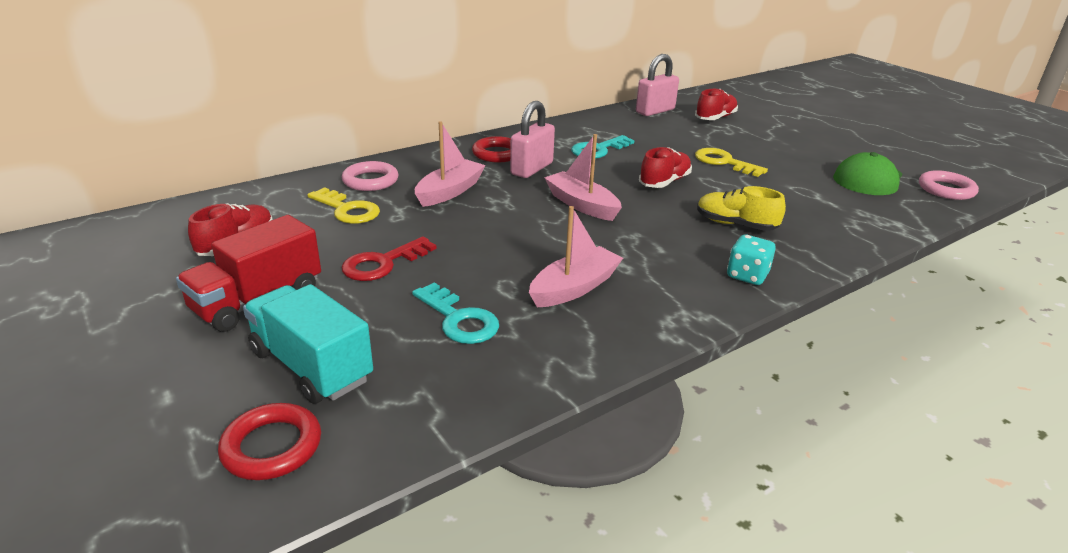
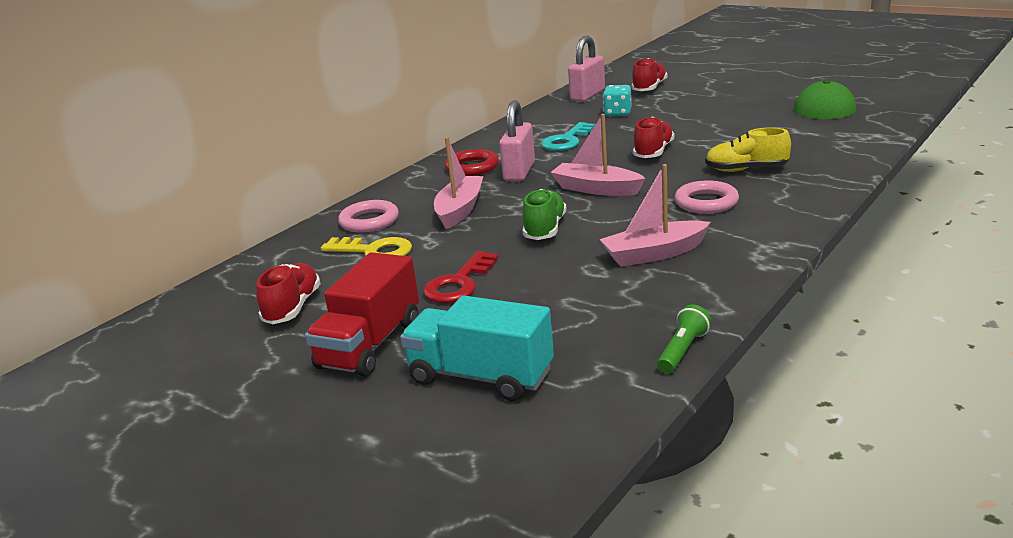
camera: 15 degrees left, 5 degrees down
red ring [218,403,321,480] -> none
turquoise key [412,283,499,344] -> none
pink boat [529,206,623,307] -> pink boat turned 135 degrees counterclockwise [599,164,711,267]
yellow key [695,148,768,177] -> none
turquoise dice [727,235,776,285] -> turquoise dice moved to [603,85,632,116]
pink ring [919,170,979,200] -> pink ring moved to [675,180,739,214]
none -> green shoe [522,189,567,240]
none -> green flashlight [657,304,711,373]

